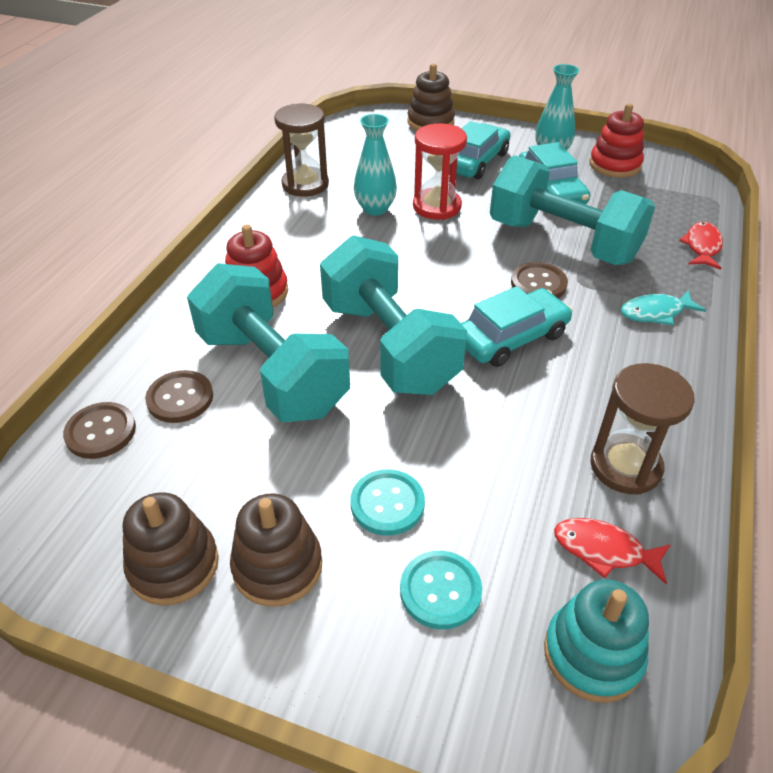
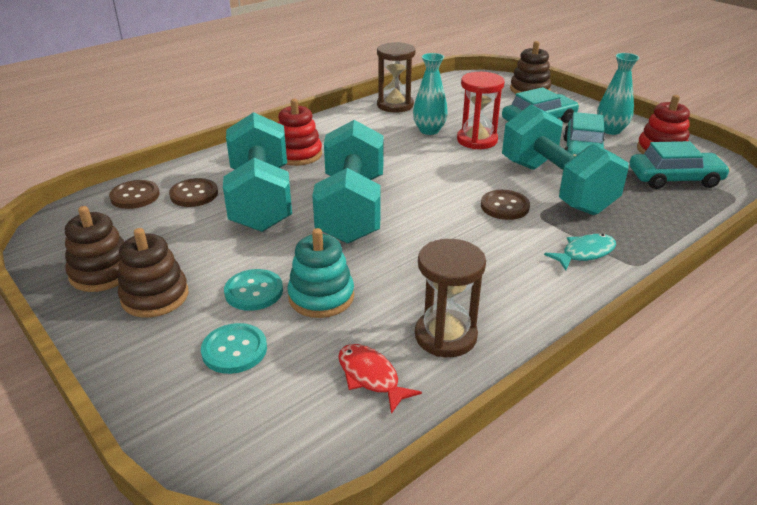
camera: 30 degrees right, 10 degrees down
turquoise car [461,286,572,367] -> turquoise car moved to [630,141,730,189]
turquoise stacking toy [544,579,649,703] -> turquoise stacking toy moved to [287,228,354,318]
turquoise fish [621,290,706,325] -> turquoise fish turned 135 degrees clockwise [544,234,616,271]
red fish [679,222,723,270] -> none

